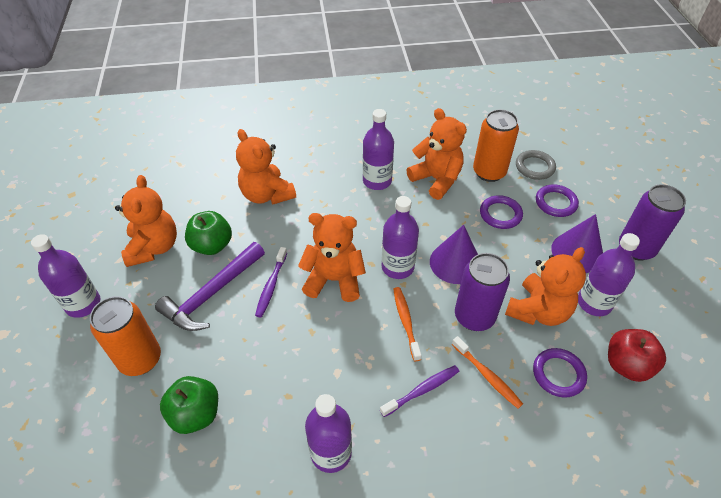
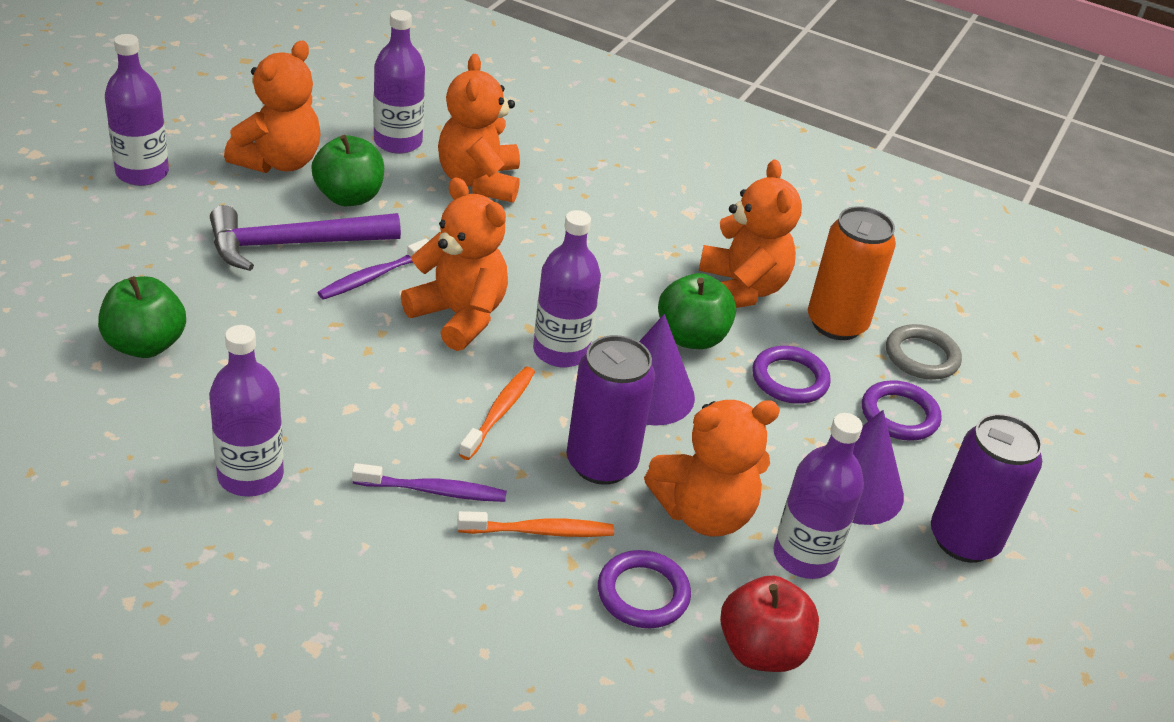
camera: 30 degrees right, 10 degrees down
orange can [90,296,161,376] -> none
purple bottle [363,109,394,190] -> purple bottle moved to [373,10,425,154]
orange toothbrush [452,336,523,409] -> orange toothbrush turned 90 degrees counterclockwise [457,511,614,537]
none -> green apple [658,273,736,349]

